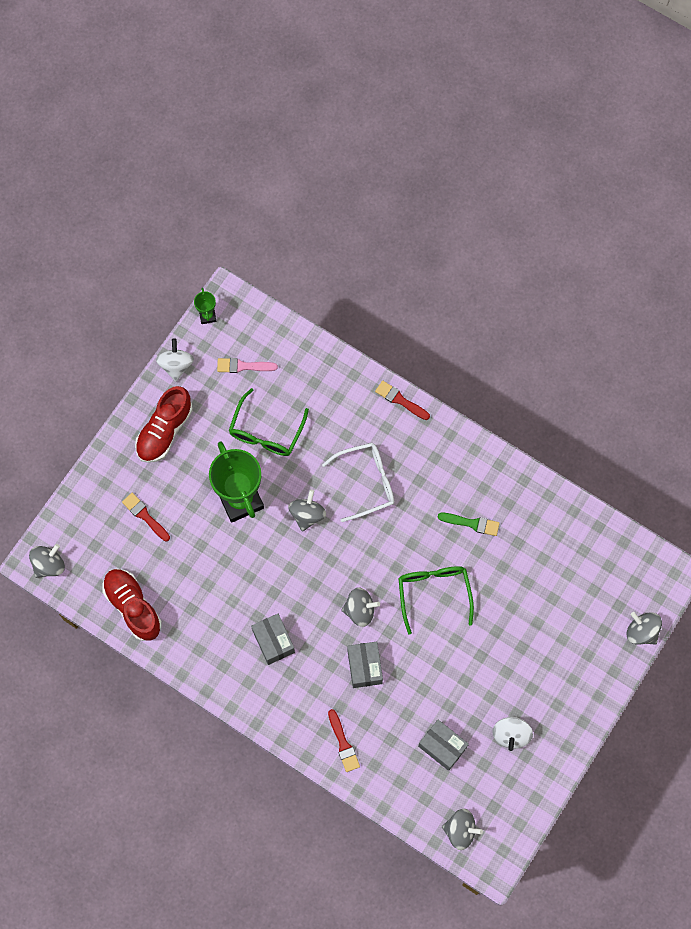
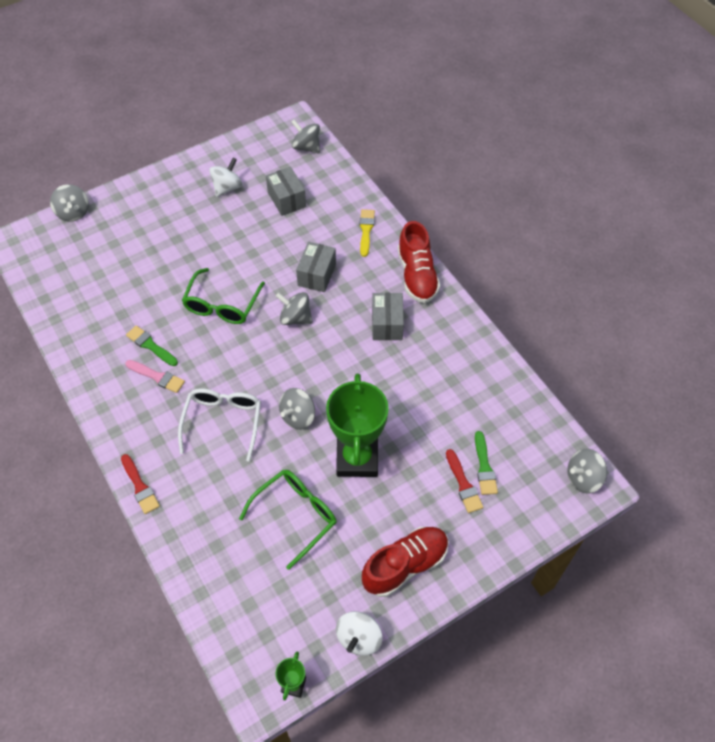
camera: 155 degrees left, 15 degrees down
red shoe [102,569,162,641] -> red shoe moved to [398,221,440,303]
pink brush [217,358,278,373] -> pink brush moved to [125,360,185,393]
white glasses [322,443,395,522] -> white glasses turned 90 degrees clockwise [178,388,261,462]
red brush [328,709,360,772] -> yellow brush [360,209,375,257]
none -> green brush [475,431,498,495]

